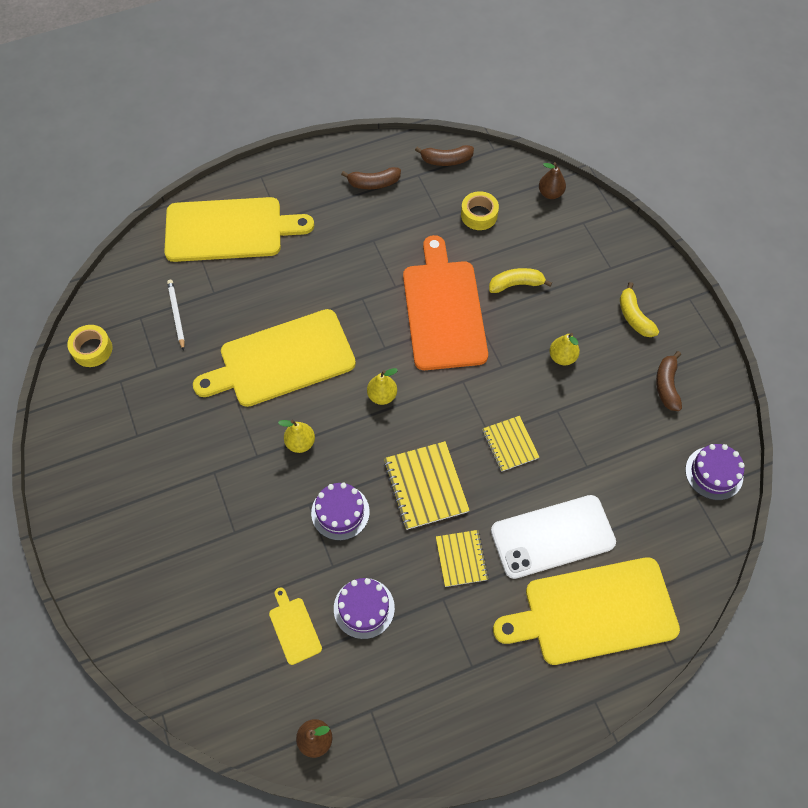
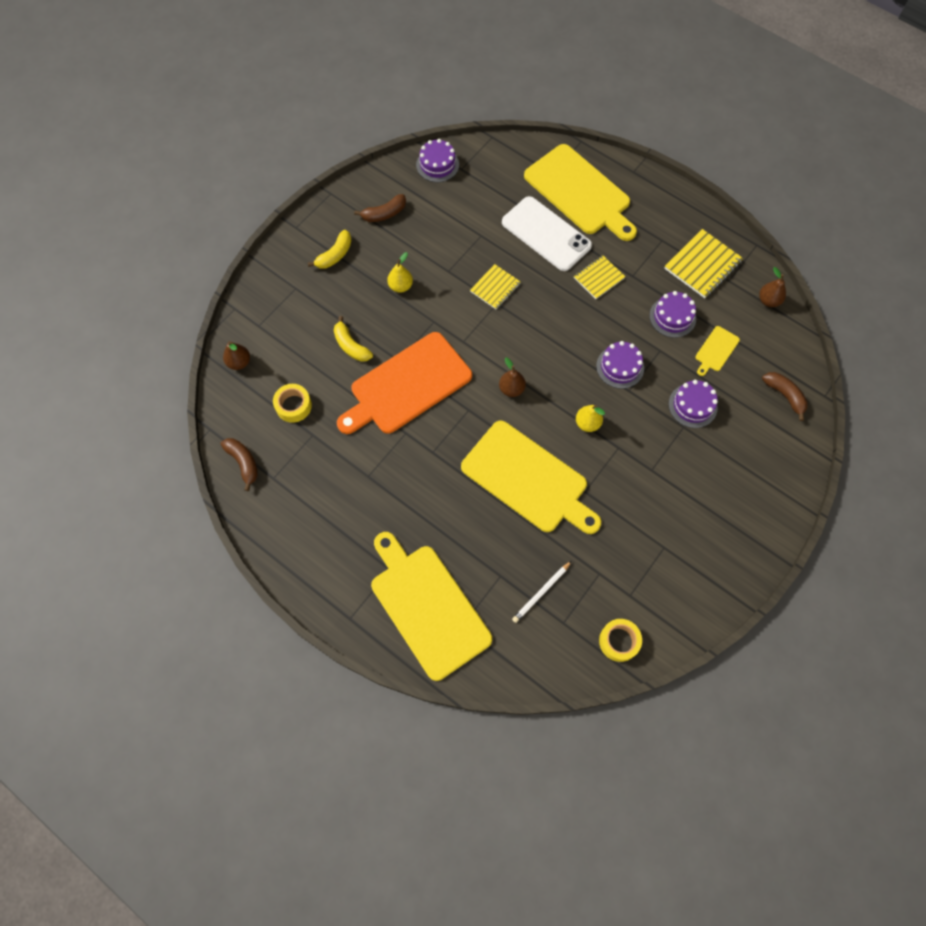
camera: 120 degrees left, 5 degrees up
brown banana [341,167,401,189] -> brown banana moved to [762,372,808,421]
yellow pear [367,368,398,405] -> brown pear [499,357,526,397]
yellow notebook [384,441,470,530] -> yellow notebook moved to [664,229,743,298]
none -> purple cake [669,380,718,428]

